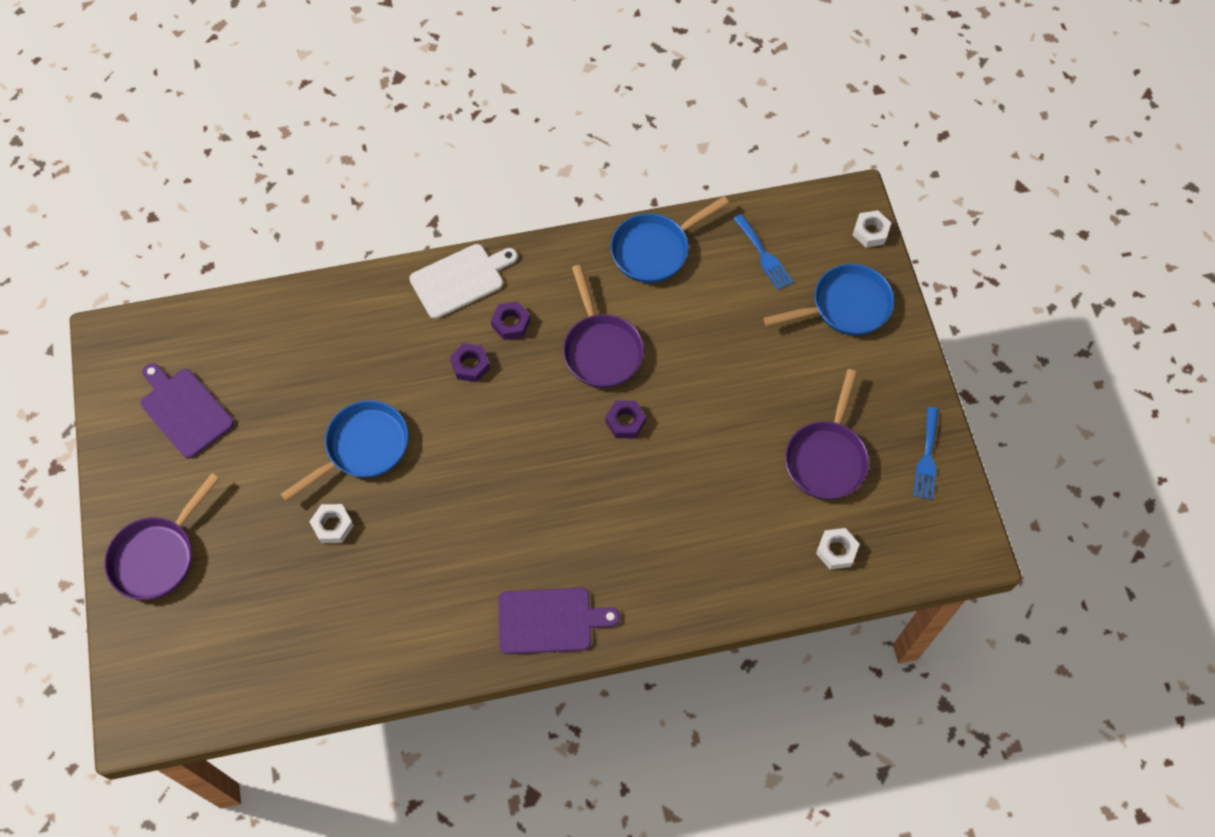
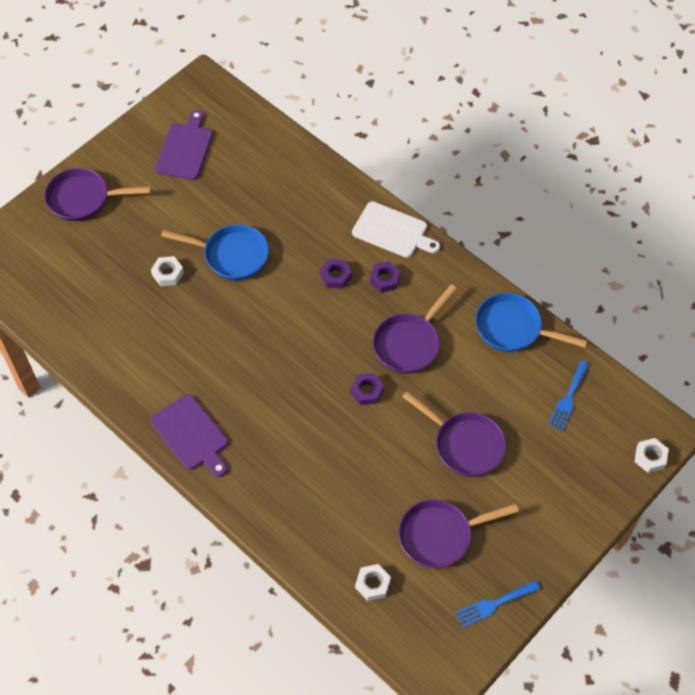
camera: 55 degrees right, 5 degrees down
blue pan [763,264,894,335] -> none
none -> purple pan [402,391,506,477]

